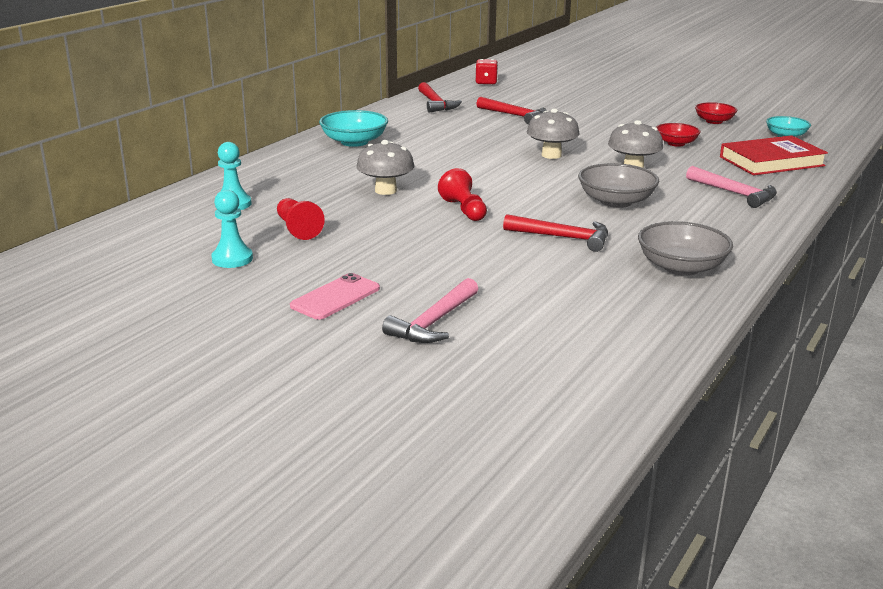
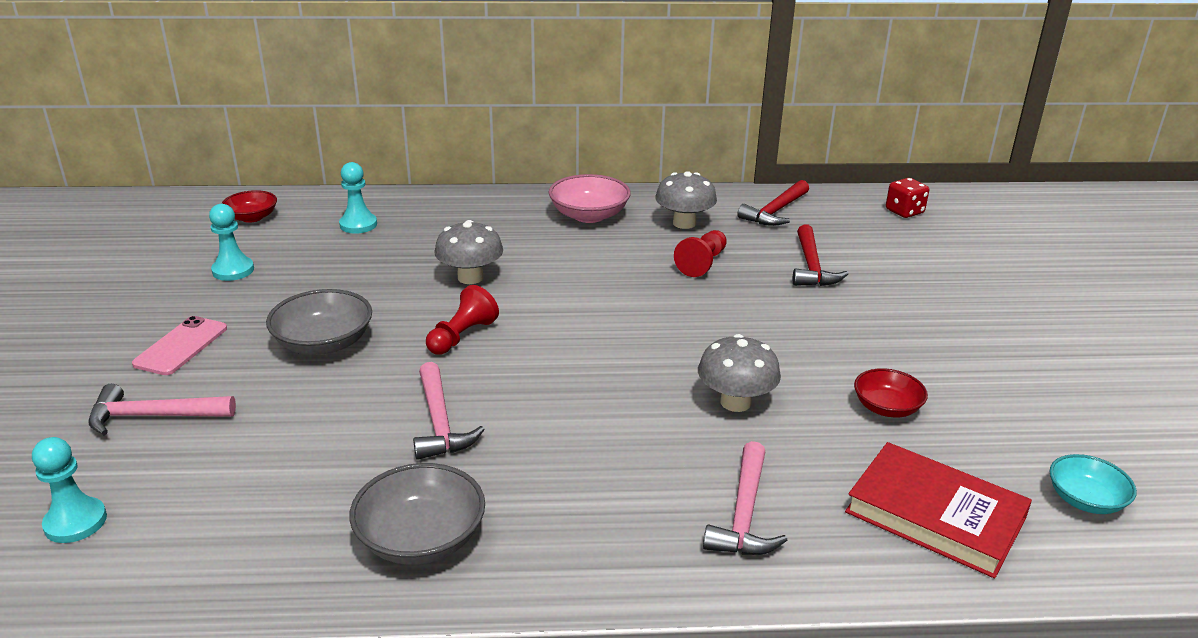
camera: 55 degrees right, 5 degrees up
red pawn [277,198,325,240] -> red pawn moved to [674,230,727,277]
pink phone [290,273,380,320] -> pink phone turned 75 degrees counterclockwise [132,316,227,375]
turquoise bowl [319,110,388,147] -> pink bowl [548,174,631,223]
red hammer [503,214,608,252] -> pink hammer [413,362,485,460]
grey mushroom [527,109,580,159] -> grey mushroom moved to [655,171,717,229]
grey bowl [578,163,659,208] -> grey bowl moved to [266,289,372,355]
red bowl [695,102,737,124] -> red bowl moved to [222,190,277,223]
none -> turquoise pawn [32,437,107,543]

